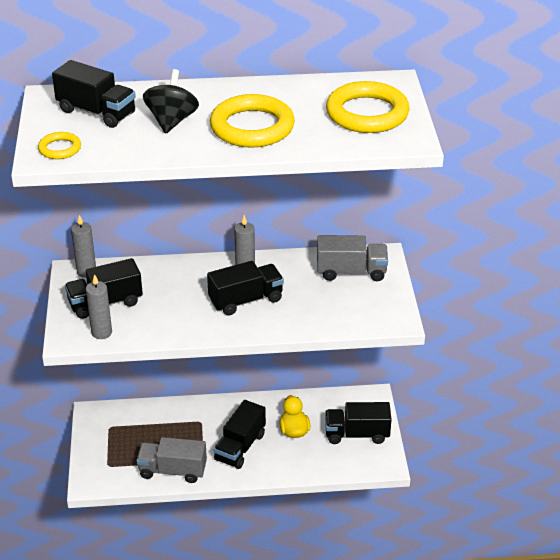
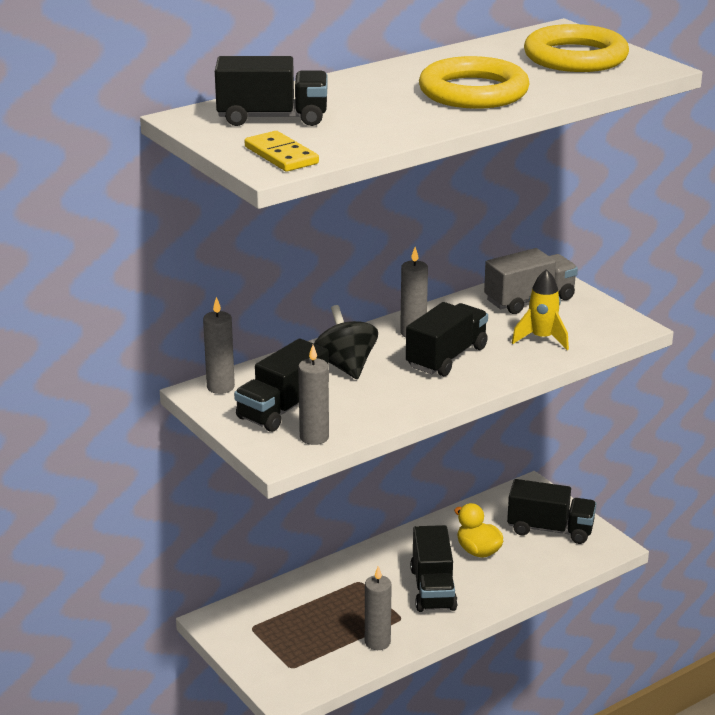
camera: 30 degrees left, 10 degrees down
yellow ring [38,132,81,159] -> yellow domino [245,131,319,172]
grey truck [137,437,207,483] -> grey candle [365,566,392,650]
black spinning top [143,69,199,134] -> black spinning top moved to [314,305,378,379]
black truck [325,402,392,444] -> black truck turned 135 degrees counterclockwise [507,479,596,544]
none -> yellow rocket [512,269,569,350]

